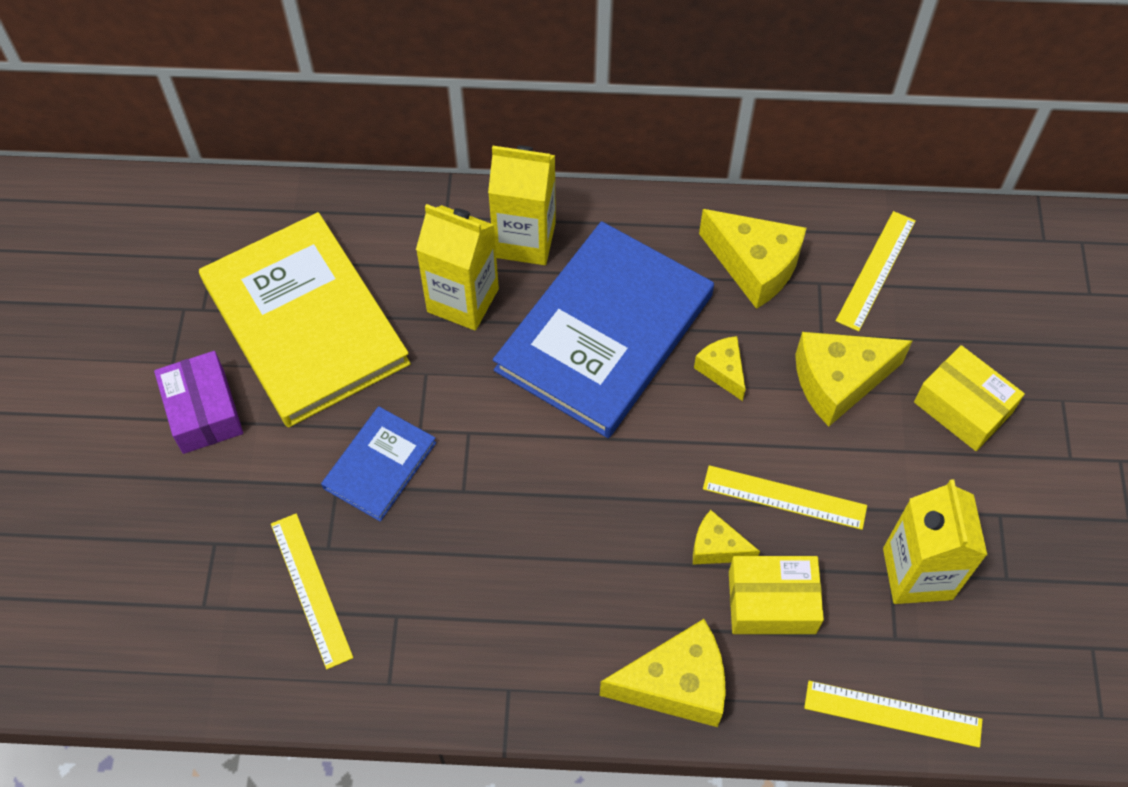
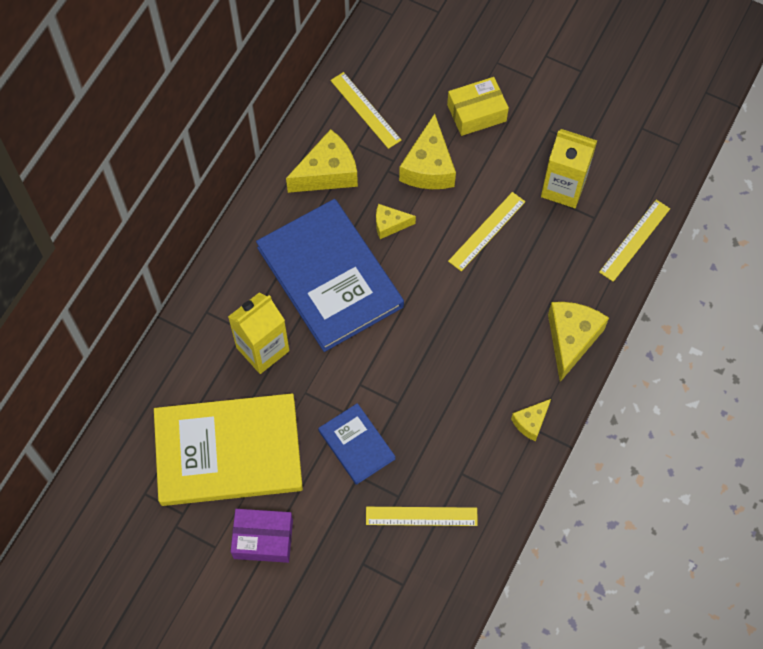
camera: 65 degrees left, 5 degrees up
yellow carton [488,146,556,265] -> none
yellow cheese [693,510,760,565] -> yellow cheese moved to [511,399,551,442]
yellow box [729,556,824,634] -> none

